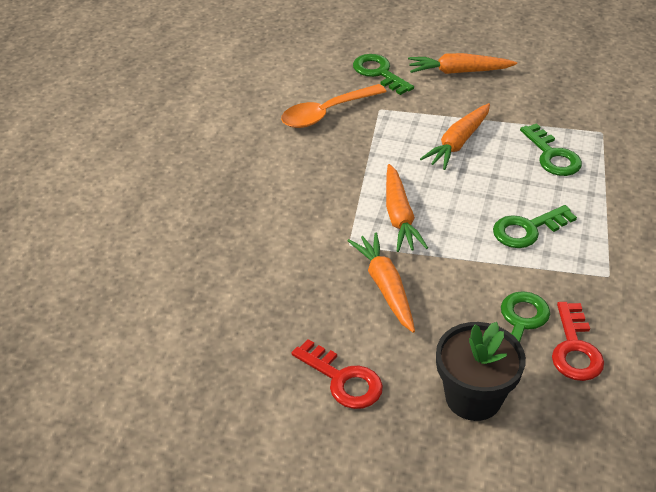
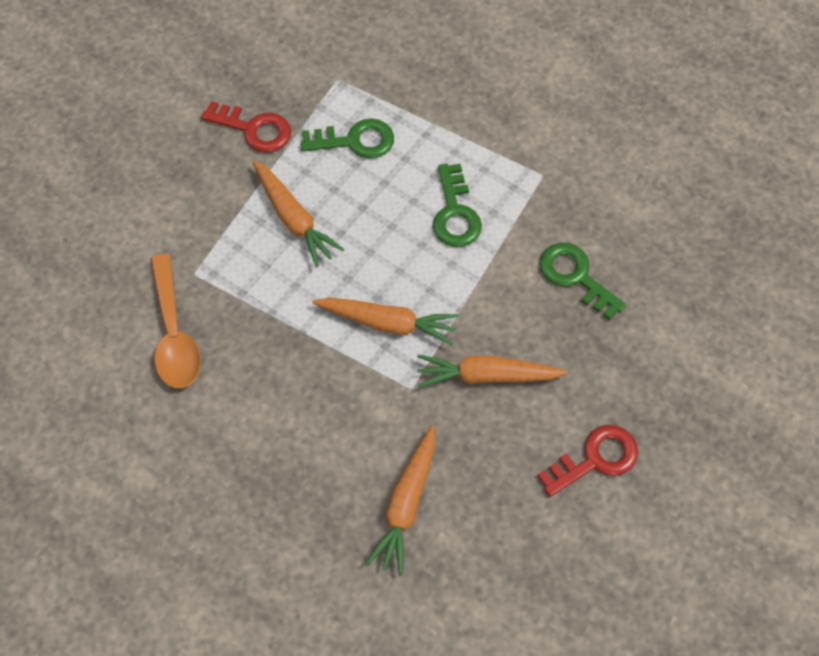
camera: 70 degrees left, 20 degrees up
green key [353,54,414,95] -> none
orange carrot [408,53,517,74] -> orange carrot moved to [366,425,435,576]
black flower pot [436,322,526,421] -> none
red key [552,302,604,381] -> red key moved to [201,101,291,152]

